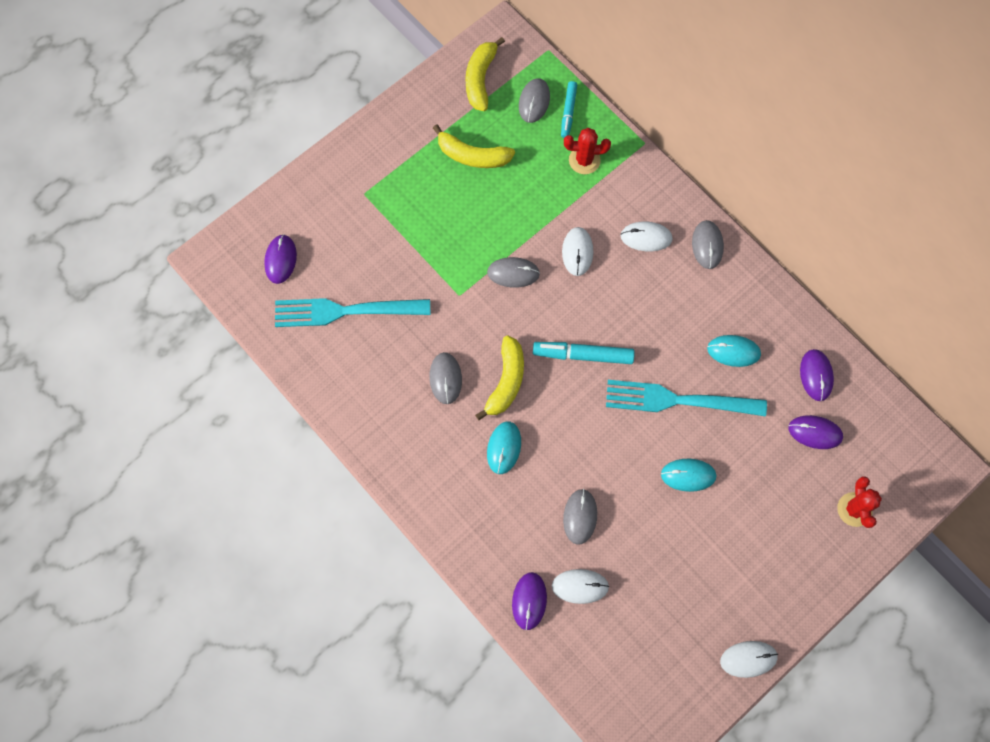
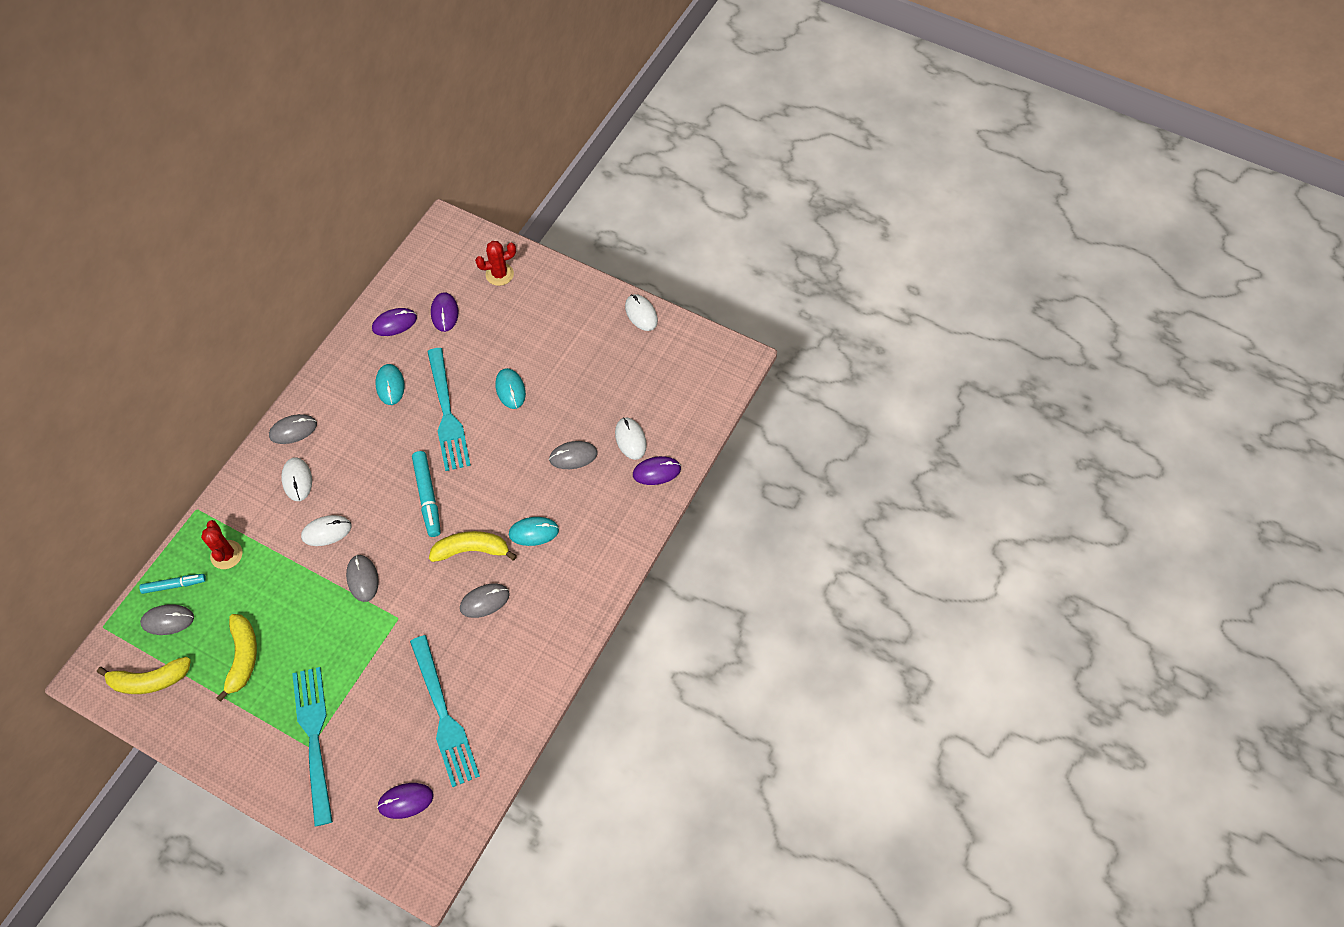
camera: 110 degrees left, 10 degrees down
none -> turquoise fork [292,667,333,826]

